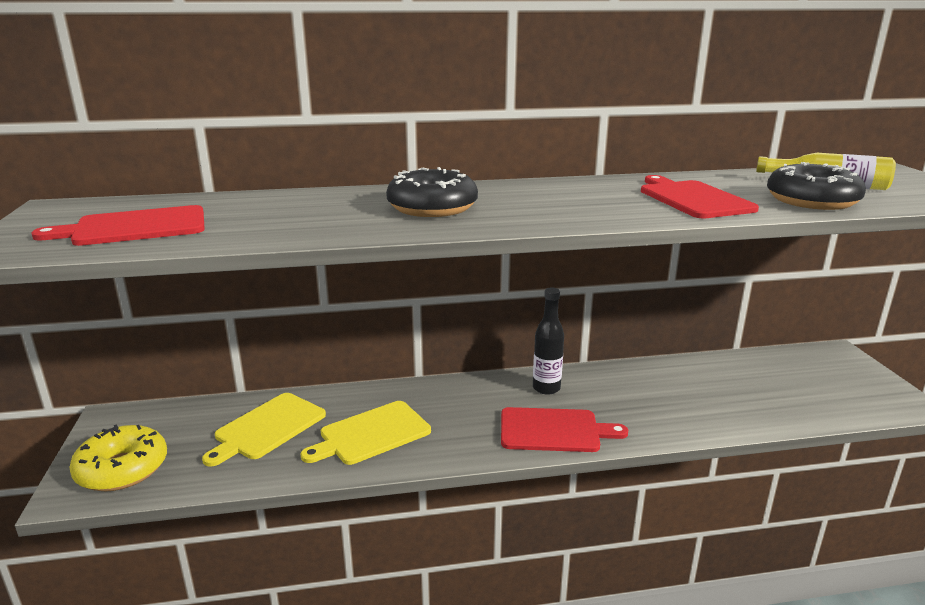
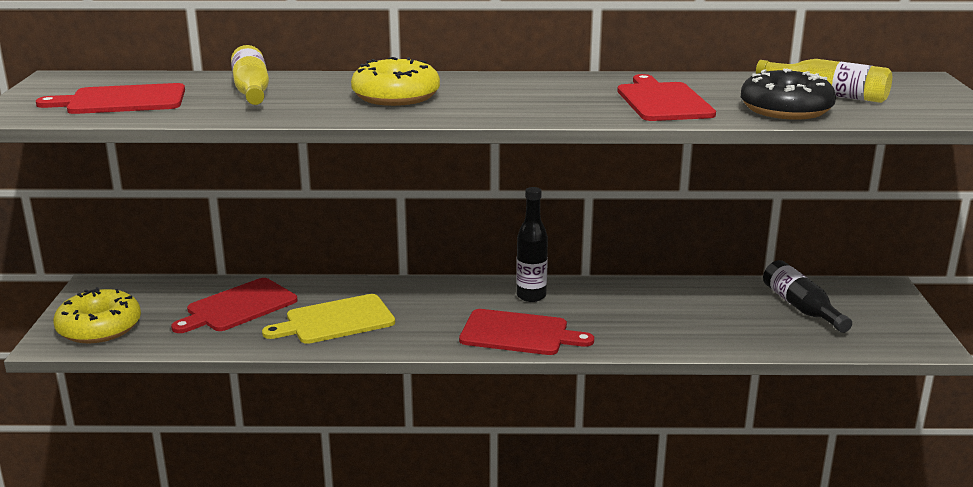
camera: 10 degrees right, 0 degrees up
yellow cutting board [202,393,326,467] -> red cutting board [171,278,298,333]
black donut [386,167,478,217] -> yellow donut [351,57,440,106]
none -> yellow bottle [231,45,269,105]
none -> black bottle [763,260,852,333]

